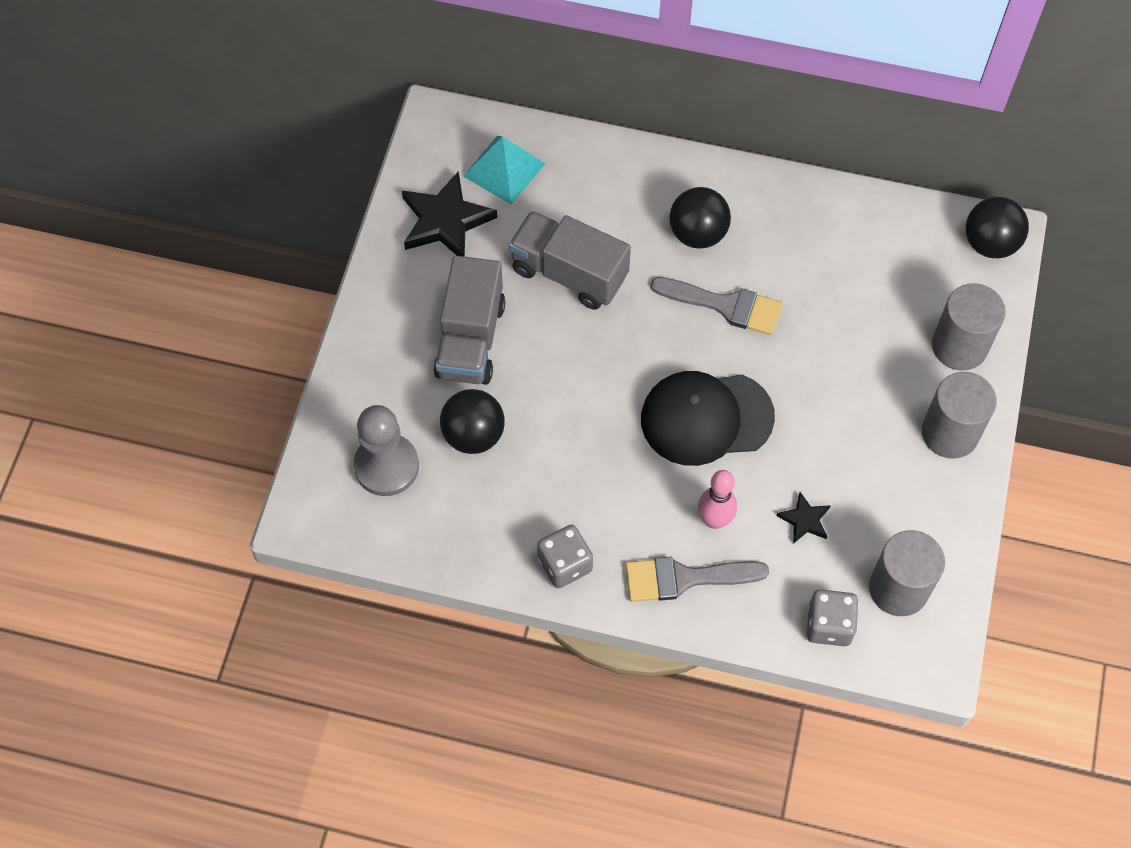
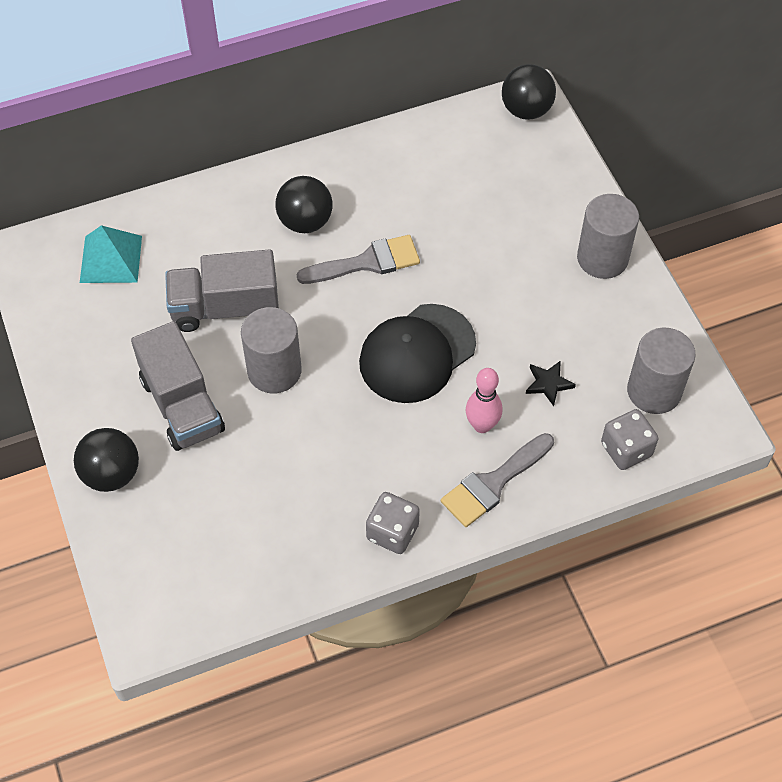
camera: 35 degrees left, 5 degrees down
grey pawn [353,405,419,496] -> none
black star [402,171,497,257] -> none
black ball [440,389,505,454] -> black ball moved to [74,428,139,492]
grey cylinder [932,283,1005,371] -> grey cylinder moved to [241,307,301,393]

